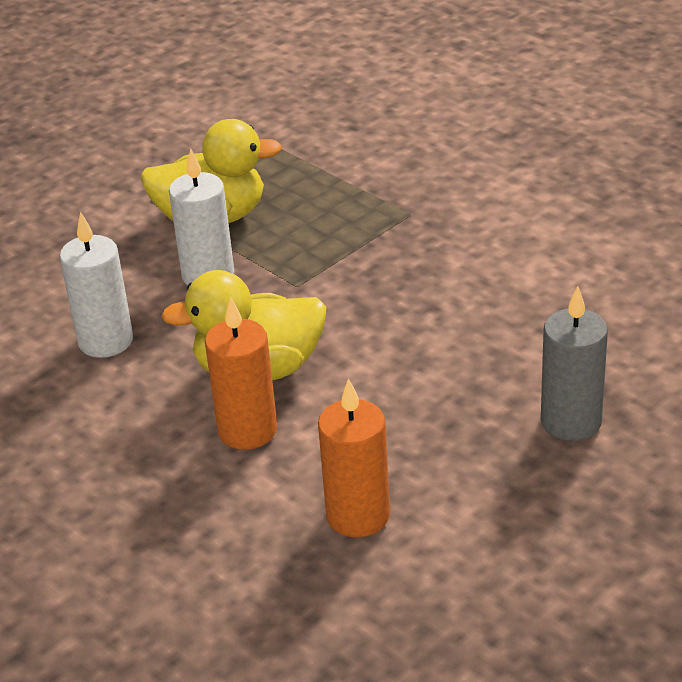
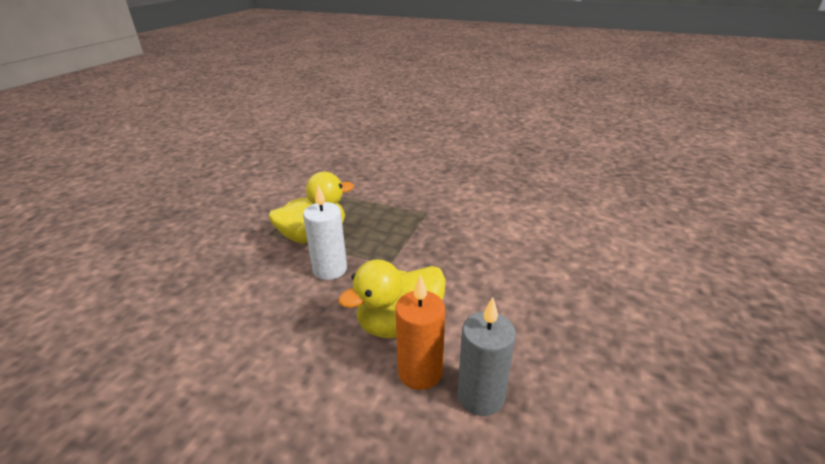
camera: 25 degrees left, 5 degrees down
white candle [60,212,133,358] -> none
orange candle [318,378,390,538] -> none
grey candle [541,286,608,441] -> grey candle moved to [458,297,516,416]

